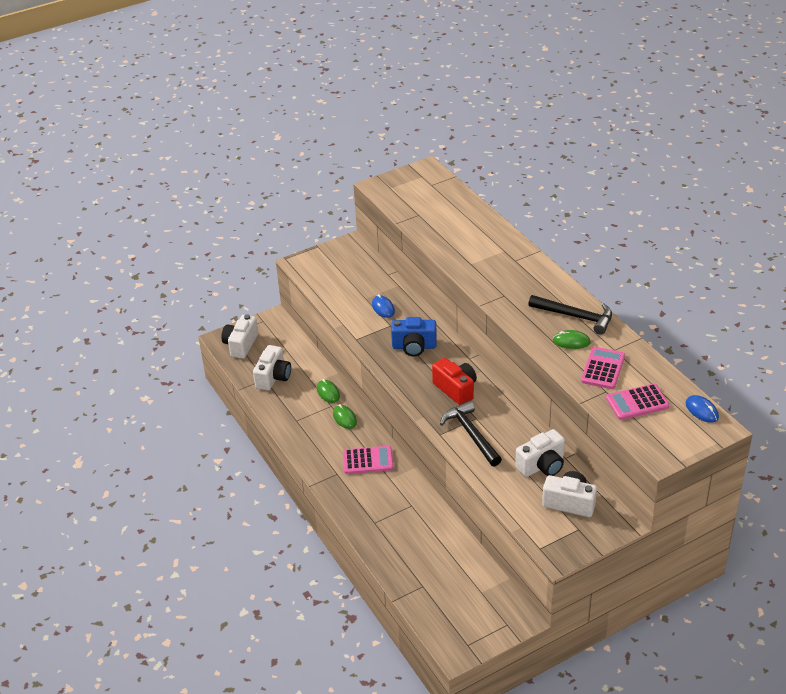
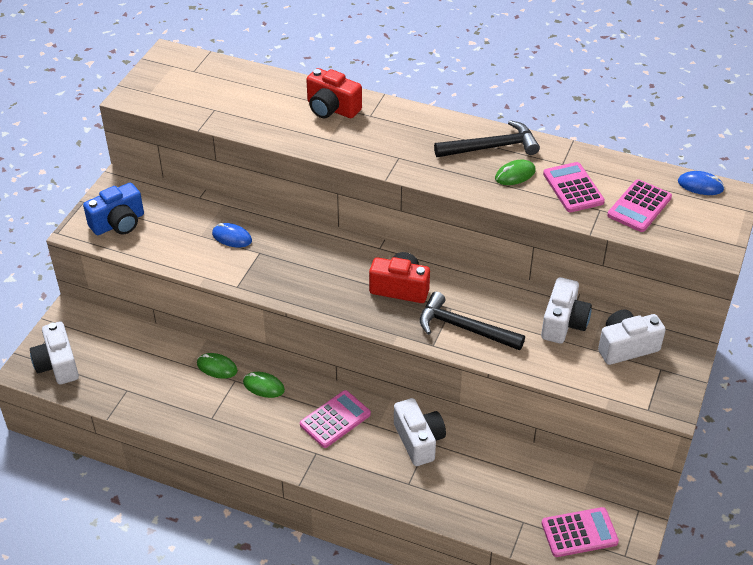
camera: 40 degrees left, 5 degrees up
white camera [253,345,291,391] -> white camera moved to [394,398,446,466]
blue camera [391,317,437,356] -> blue camera moved to [83,183,144,235]
none -> red camera [306,68,362,118]
none -> pink calculator [542,507,619,557]

